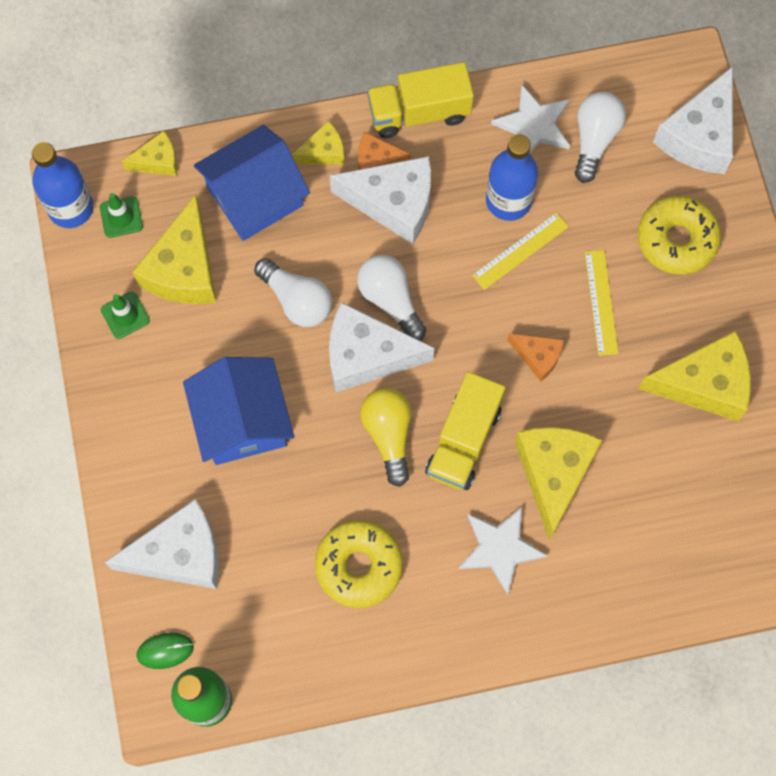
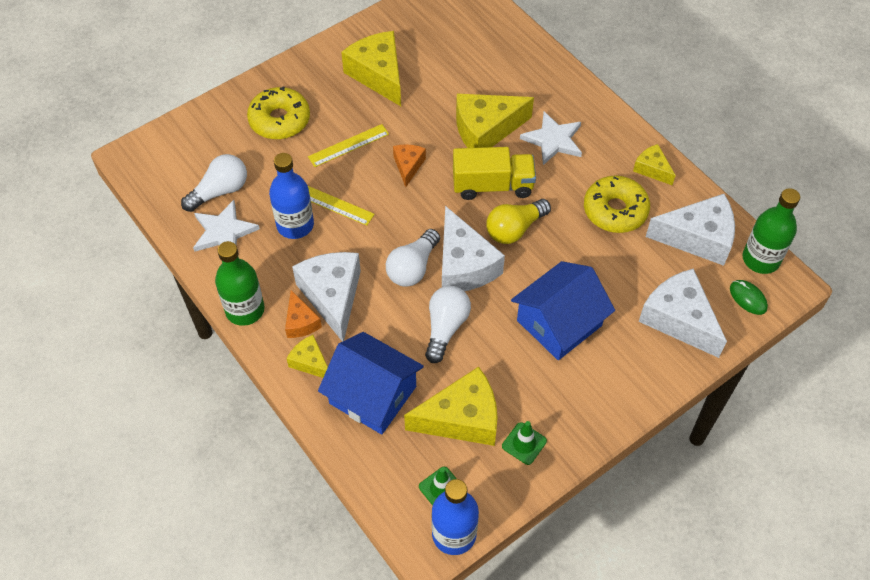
camera: 115 degrees left, 15 degrees down
yellow cheese [122,131,177,176] -> yellow cheese moved to [633,144,676,185]
yellow truck [367,62,474,138] -> green bottle [215,241,265,326]
white light bulb [575,92,626,183] -> white light bulb turned 150 degrees clockwise [181,154,247,212]
white cheese [653,66,733,174] -> white cheese moved to [646,194,735,266]

